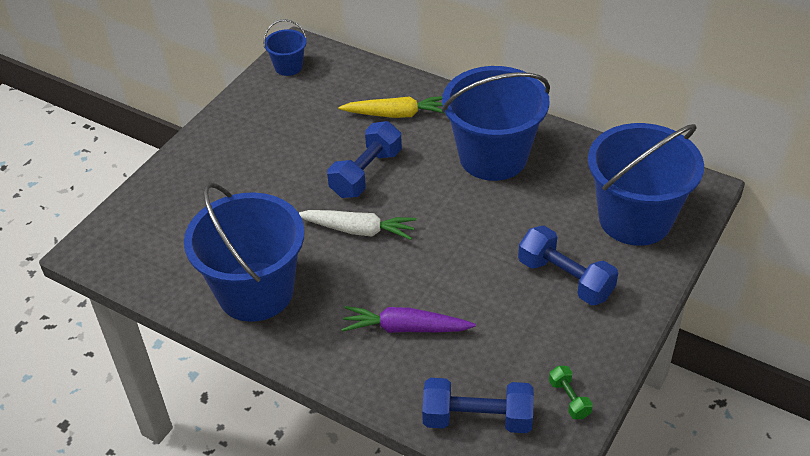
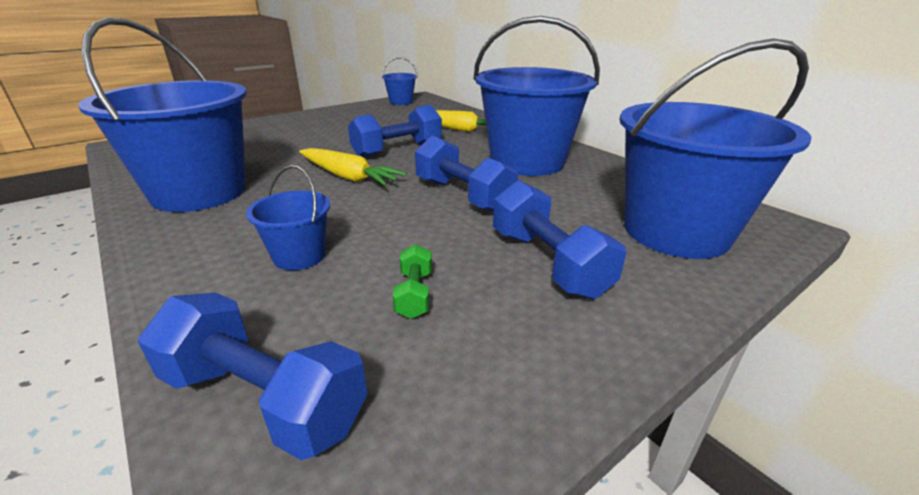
camera: 20 degrees right, 15 degrees down
white carrot [299,210,417,240] -> yellow carrot [299,148,407,186]
purple carrot [341,306,476,333] -> blue bucket [246,165,330,270]
green dumbbell [549,366,593,419] -> green dumbbell moved to [393,244,432,319]
none -> blue dumbbell [415,136,518,212]

